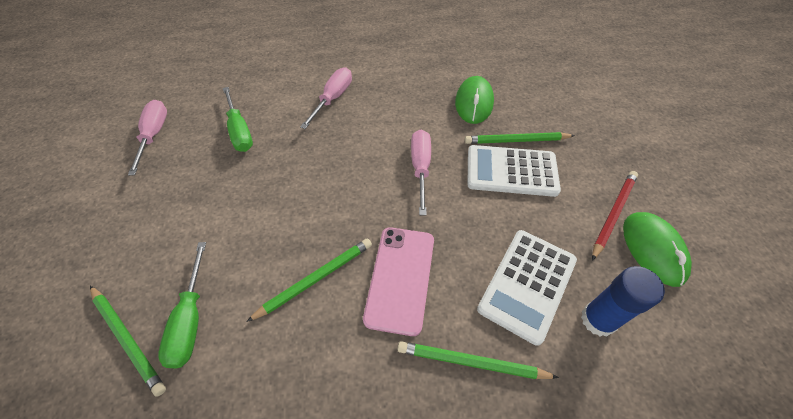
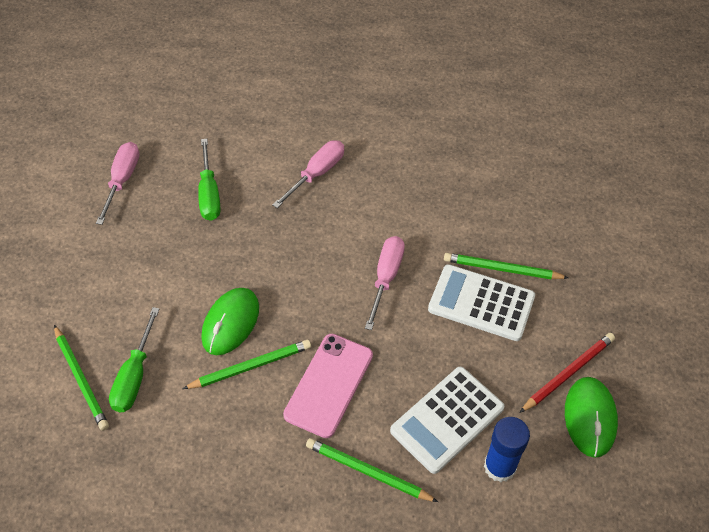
camera: 15 degrees right, 0 degrees up
green mouse [455,76,494,124] -> green mouse moved to [202,288,259,355]

